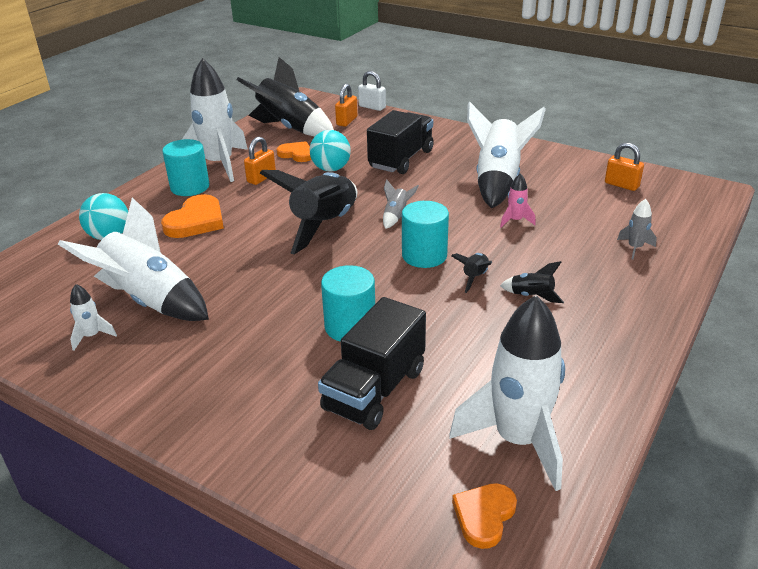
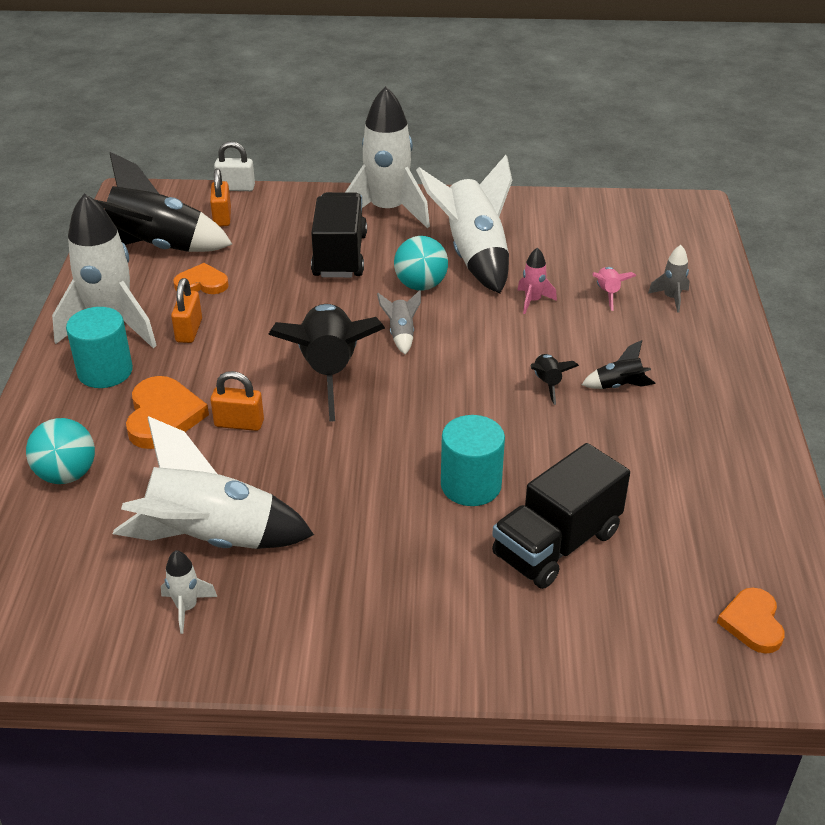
camera: 30 degrees left, 5 degrees up
turquoise ball [310,130,351,171] -> turquoise ball moved to [394,236,448,291]
black truck [318,297,426,430] -> black truck turned 45 degrees clockwise [492,443,630,589]
turquoise cylinder [402,201,449,268] -> none
white rocket [449,295,565,491] -> white rocket moved to [346,86,430,228]
orange padlock [605,142,644,191] -> orange padlock moved to [211,371,264,431]
none -> pink rocket [593,267,636,311]

